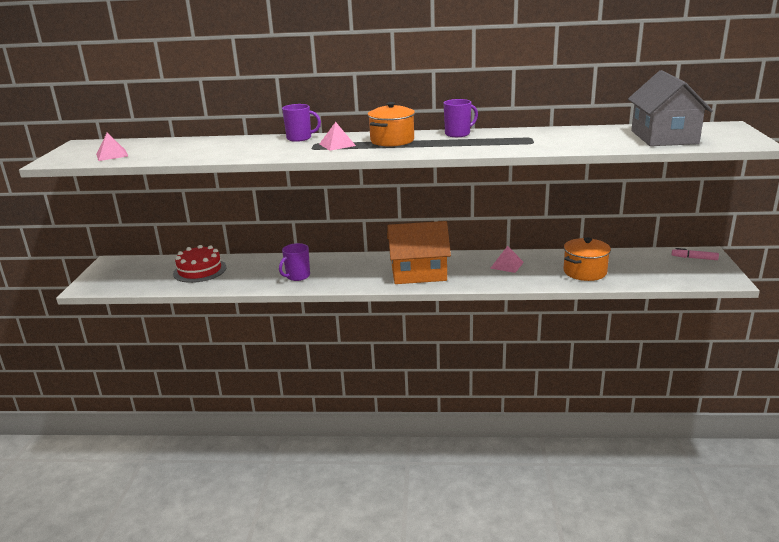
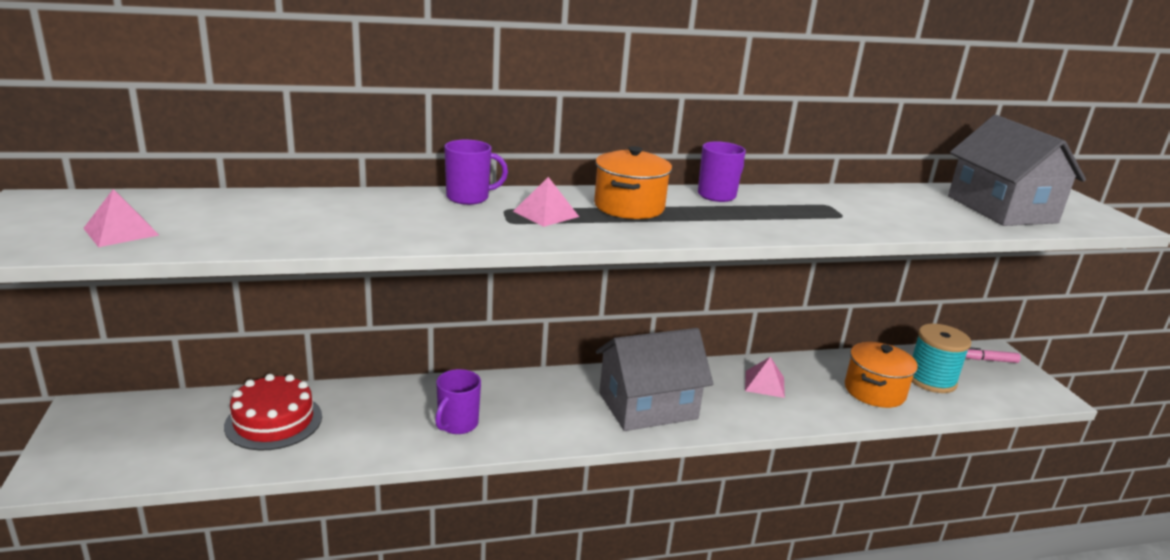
camera: 20 degrees left, 0 degrees up
orange house [387,221,451,284] -> grey house [596,328,713,431]
none -> turquoise spool [912,324,971,393]

